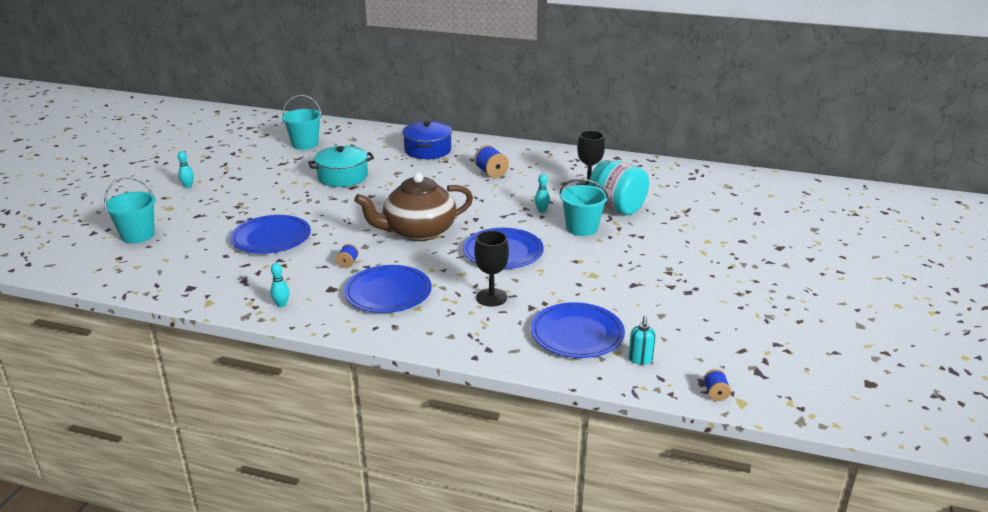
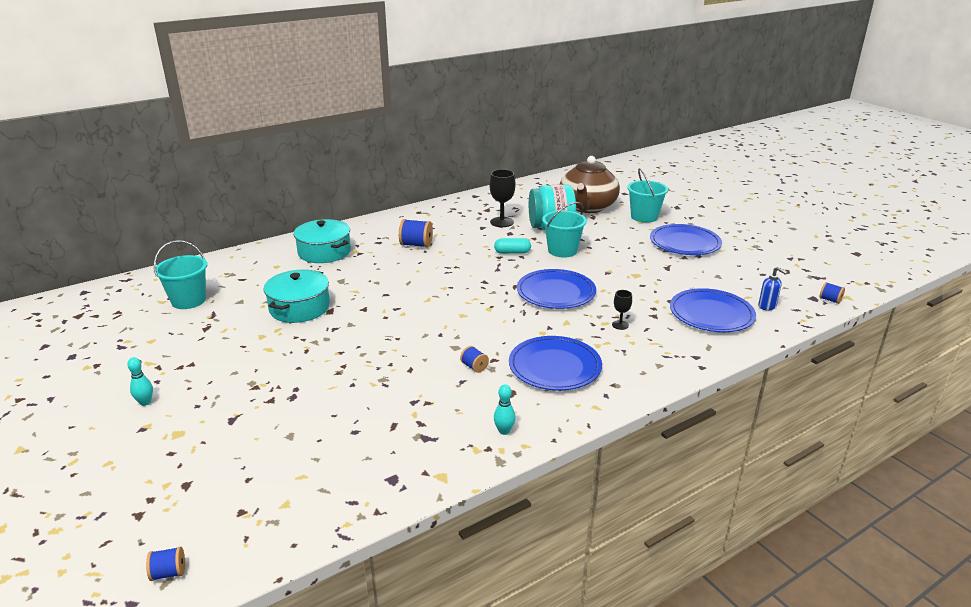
camera: 50 degrees left, 0 degrees up
turquoise bucket [104,177,156,243] -> turquoise bucket moved to [627,168,668,223]
blue plate [230,215,311,254] -> blue plate moved to [650,224,722,255]
brown teapot [354,172,473,241] -> brown teapot moved to [560,156,620,213]
blue pot [402,121,452,159] -> turquoise pot [294,219,351,263]
black goblet [474,230,509,307] -> black goblet [612,290,632,330], size x0.55
turquoise bowling pin [535,174,550,212] -> turquoise capsule [494,238,531,254]
turquoise soap dispenser [628,316,656,365] -> blue soap dispenser [758,267,787,310]
none -> blue spool [146,546,185,581]

